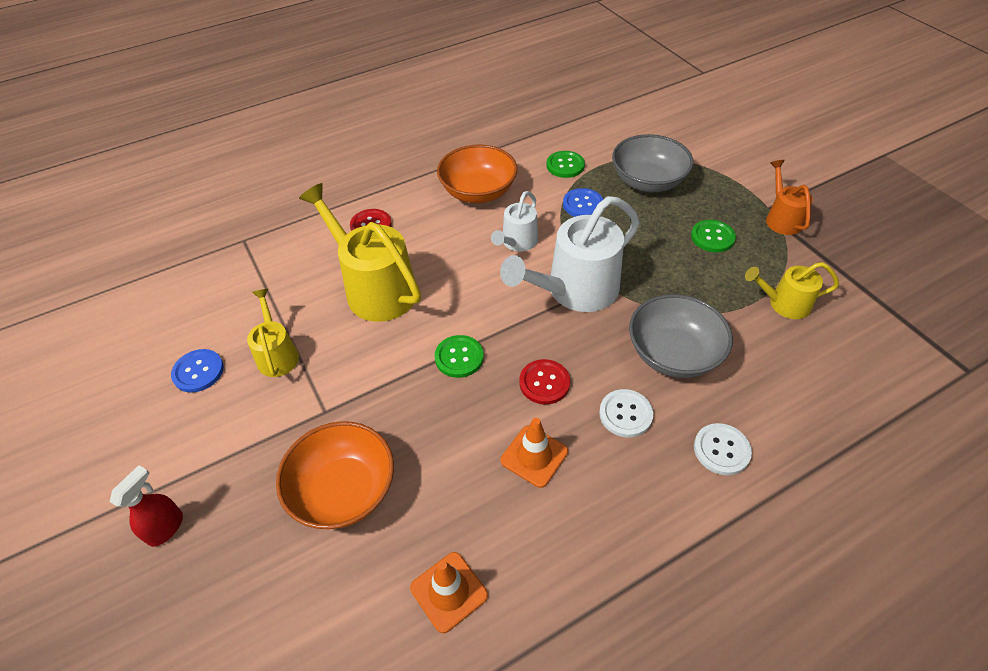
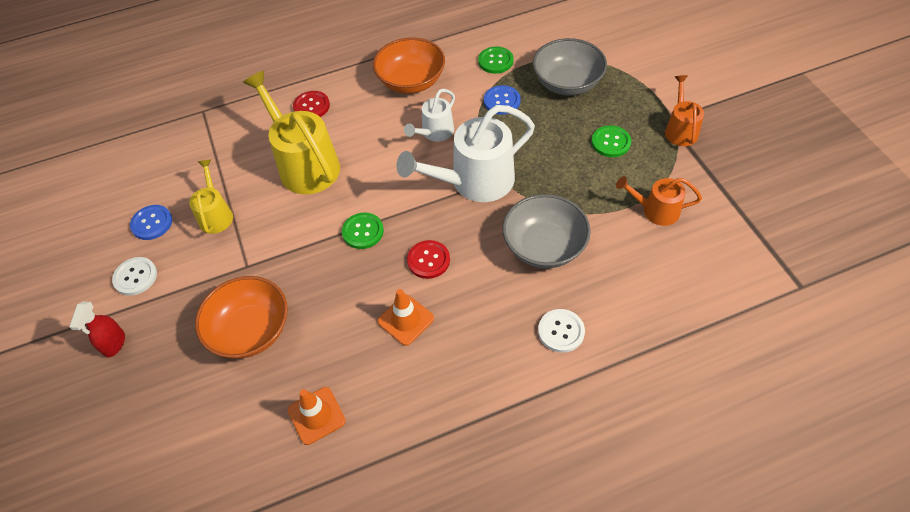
camera: 10 degrees right, 5 degrees up
red spray bottle [110,465,183,547] -> red spray bottle turned 150 degrees clockwise [69,301,125,357]
white button [599,389,653,438] -> white button moved to [112,257,157,296]
yellow watering can [745,262,839,319] -> orange watering can [616,176,702,226]

